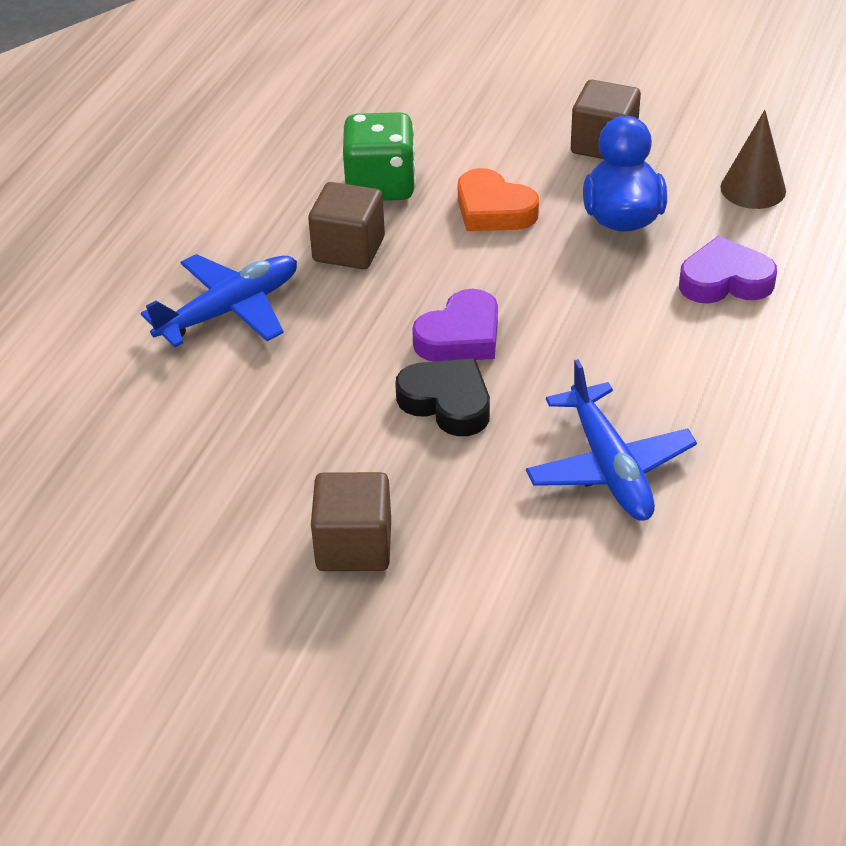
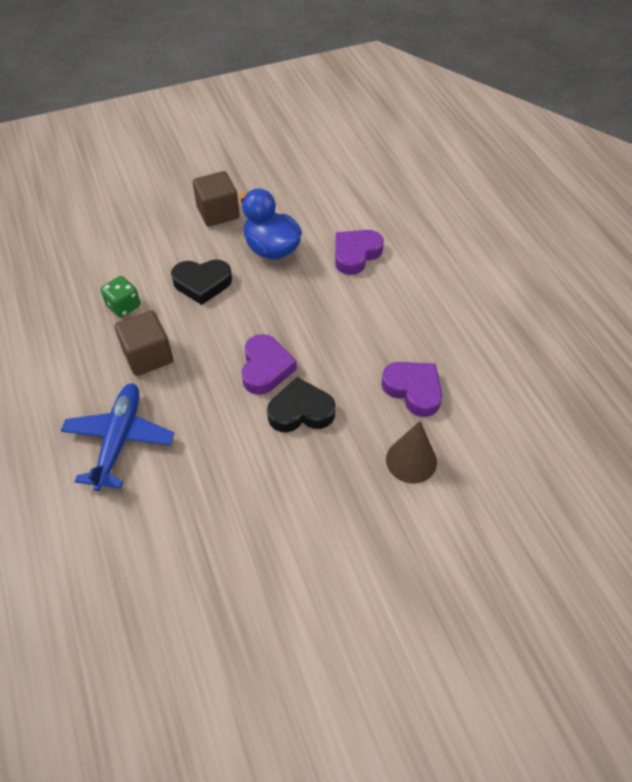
camera: 45 degrees left, 10 degrees up
brown cube [311,472,391,571] -> none
green dice [343,112,416,201] -> green dice [101,276,140,317], size x0.60
orange heart [458,168,539,231] -> black heart [171,260,232,305]
blue plane [526,359,697,521] -> purple heart [381,362,442,417]
brown cone [720,110,786,209] -> brown cone moved to [386,421,437,483]

